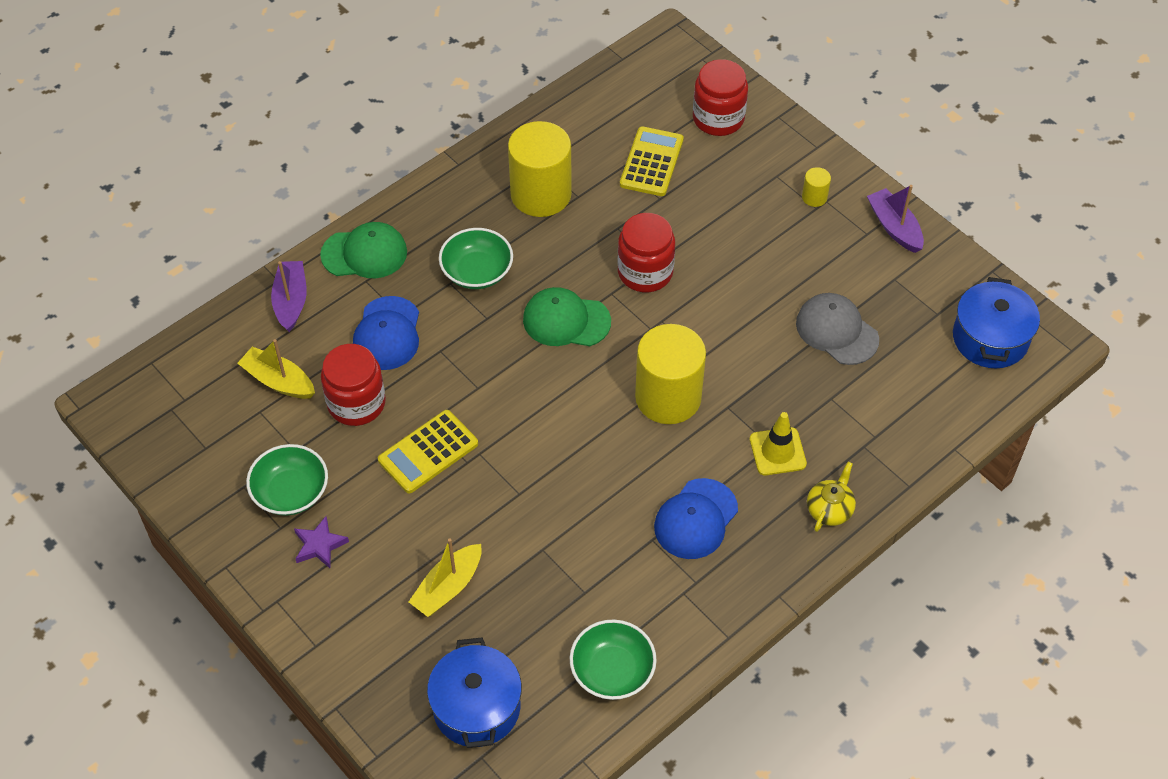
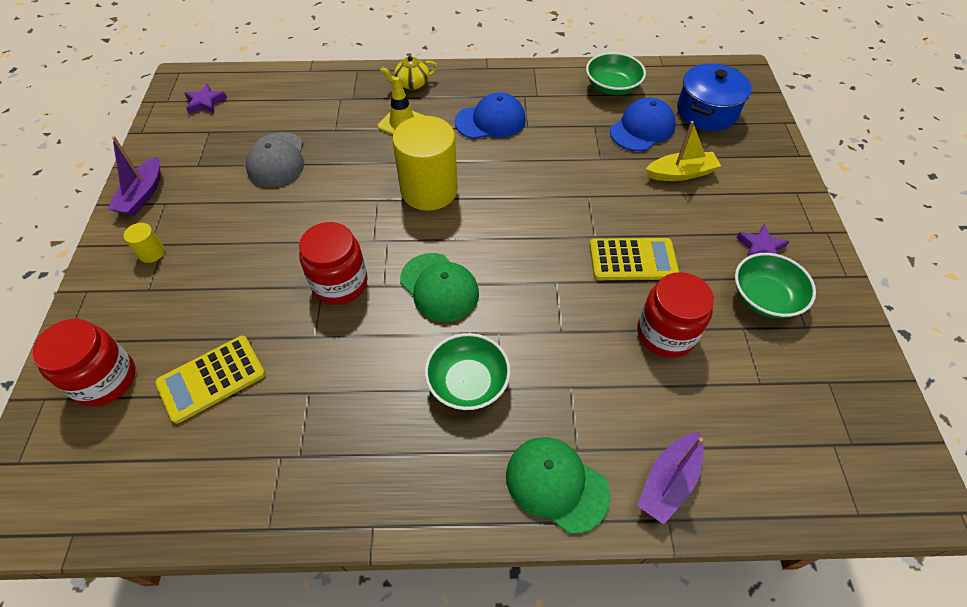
camera: 140 degrees left, 0 degrees up
yellow boat [237,339,315,399] -> none
blue cap [353,296,419,370] -> blue cap moved to [610,98,675,151]
yellow cylinder [508,121,572,217] -> none
blue pot [953,277,1040,368] -> purple star [185,83,227,114]

